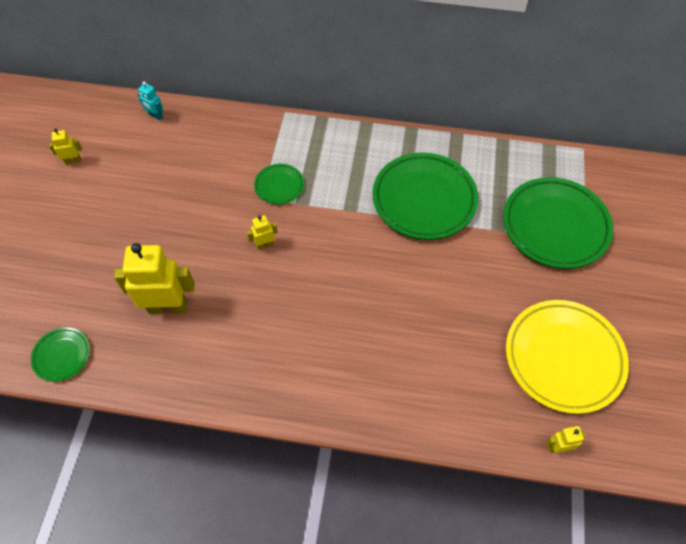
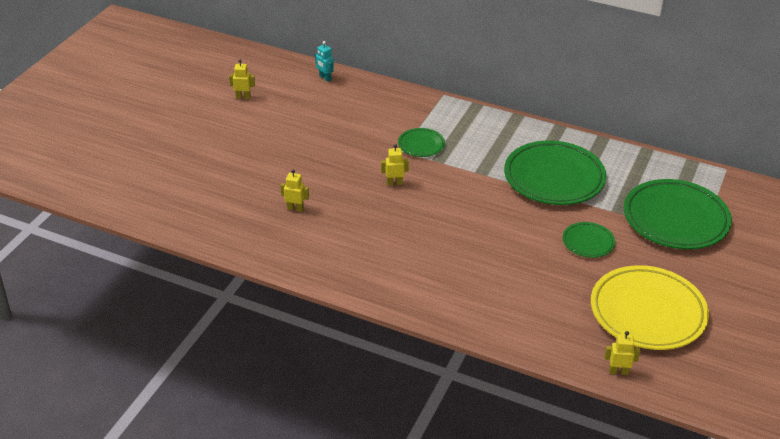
camera: 15 degrees right, 20 degrees down
green plate [31,327,90,382] -> green plate moved to [562,222,615,258]
yellow robot [114,243,195,314] -> yellow robot [281,169,309,212], size x0.46

